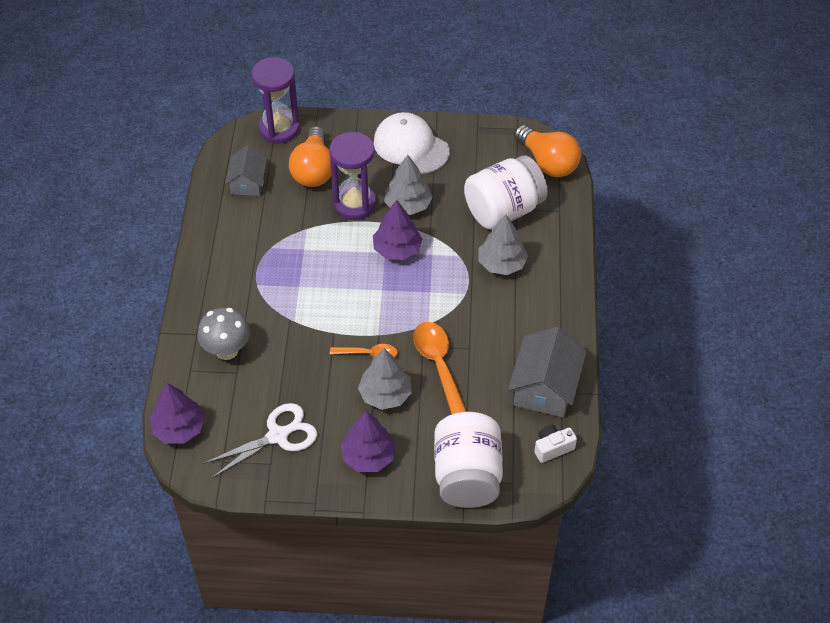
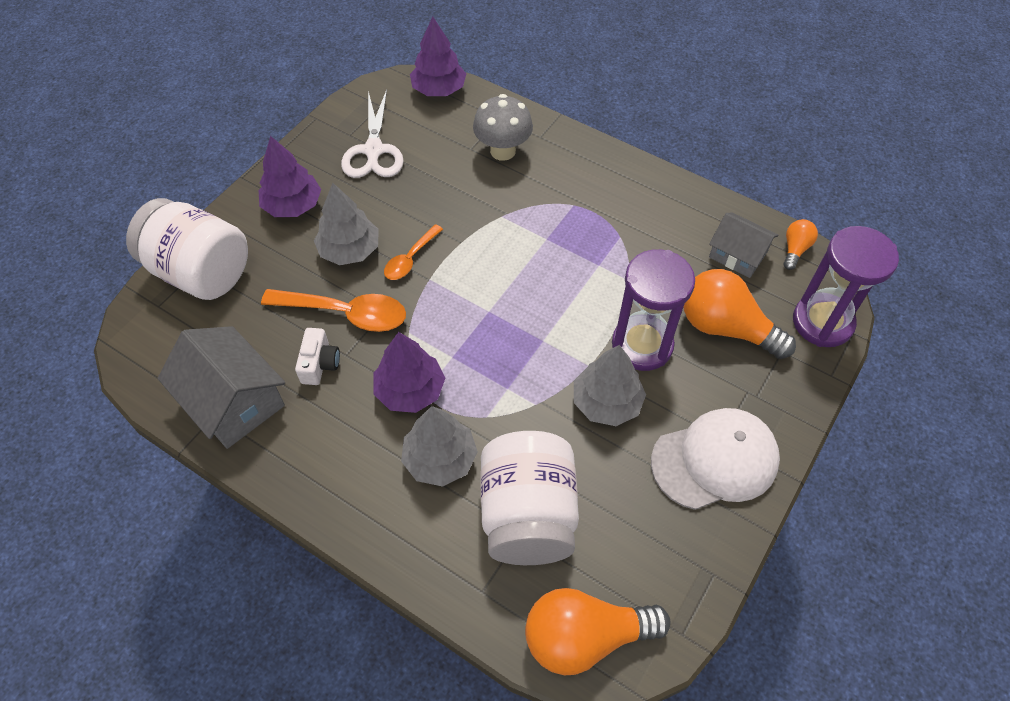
camera: 120 degrees right, 5 degrees up
purple tree [373,200,423,260] -> purple tree moved to [374,332,445,413]
white camera [534,425,577,463] -> white camera moved to [295,328,340,385]
none -> orange light bulb [784,219,818,270]

